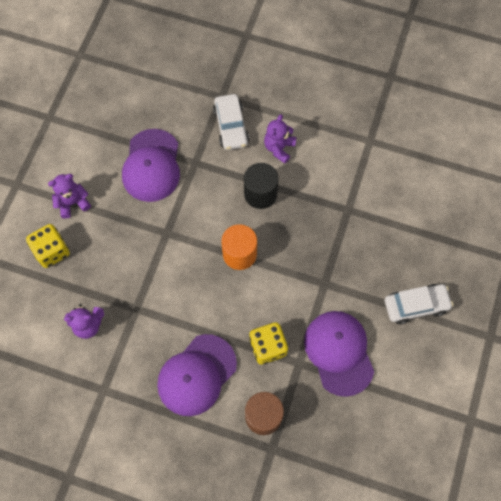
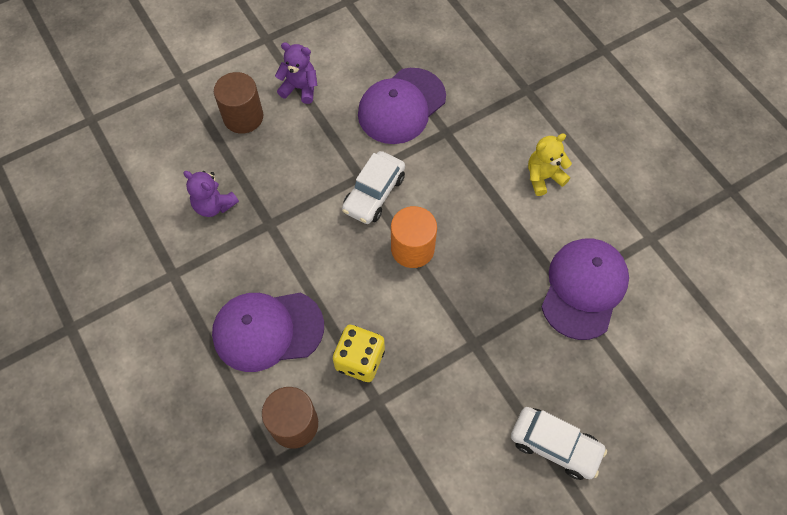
camera: 40 degrees right, 5 degrees down
yellow dice [26,224,70,268] -> brown cylinder [214,72,263,134]
white car [213,94,249,150] -> white car moved to [342,151,405,224]
black cylinder [244,163,279,209] -> none
purple teddy bear [264,114,296,164] -> yellow teddy bear [528,133,572,196]
purple cap [304,311,374,397] -> purple cap moved to [541,239,629,340]

